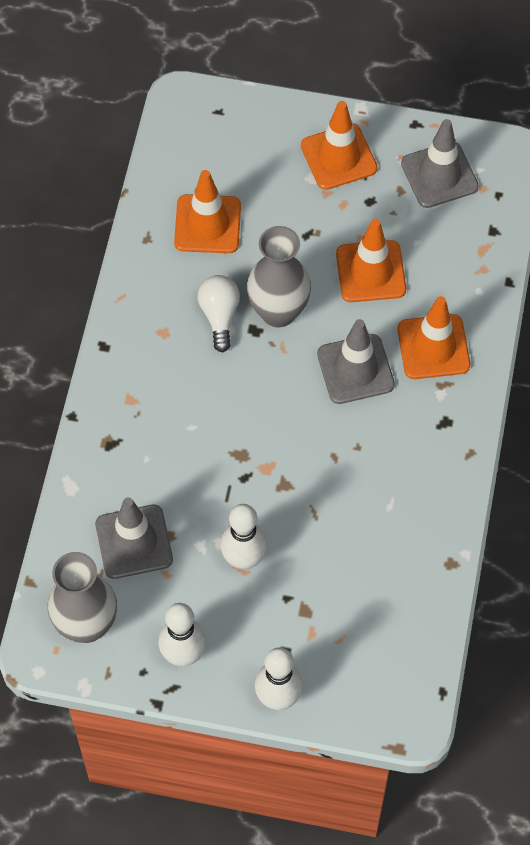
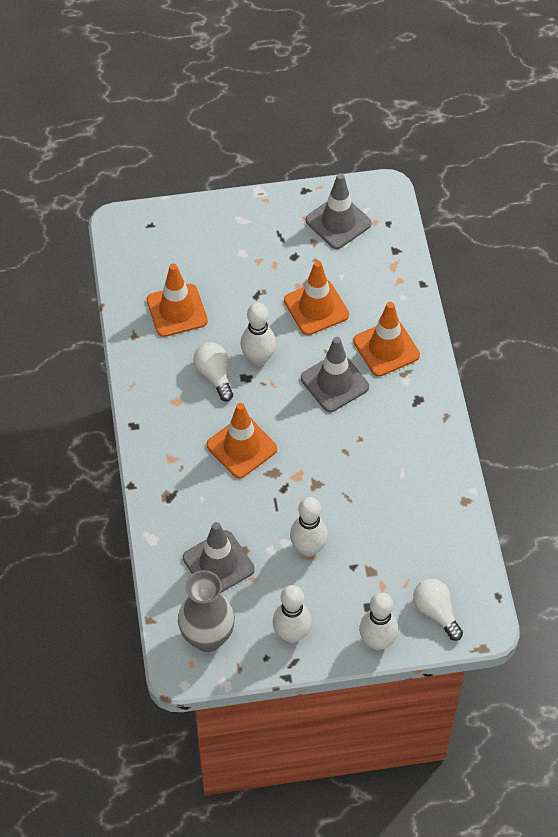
camera: 20 degrees left, 5 degrees down
grey vase [247,226,311,327] -> white bowling pin [240,303,276,366]
orange traffic cone [301,101,377,190] -> orange traffic cone moved to [207,403,277,478]
none -> white light bulb [413,579,463,641]

